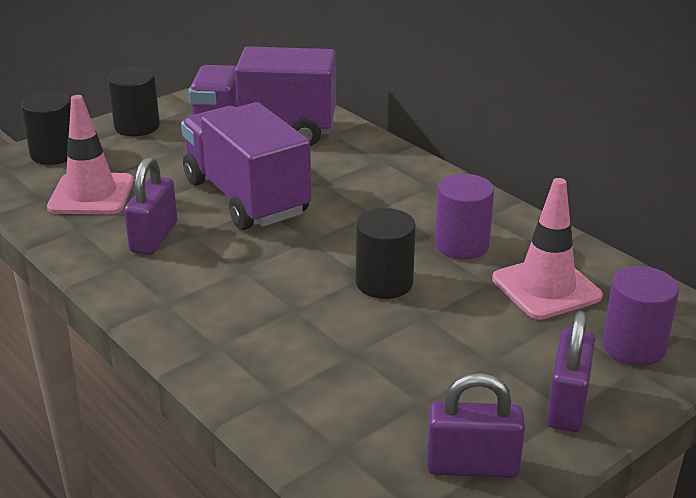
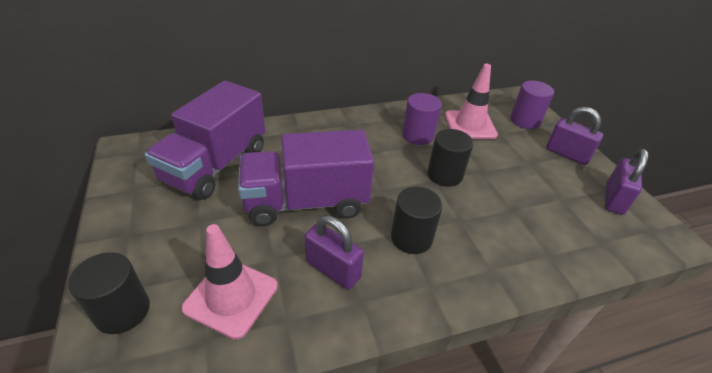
camera: 70 degrees left, 10 degrees up
black cylinder [108,67,160,136] -> black cylinder moved to [391,187,443,254]

